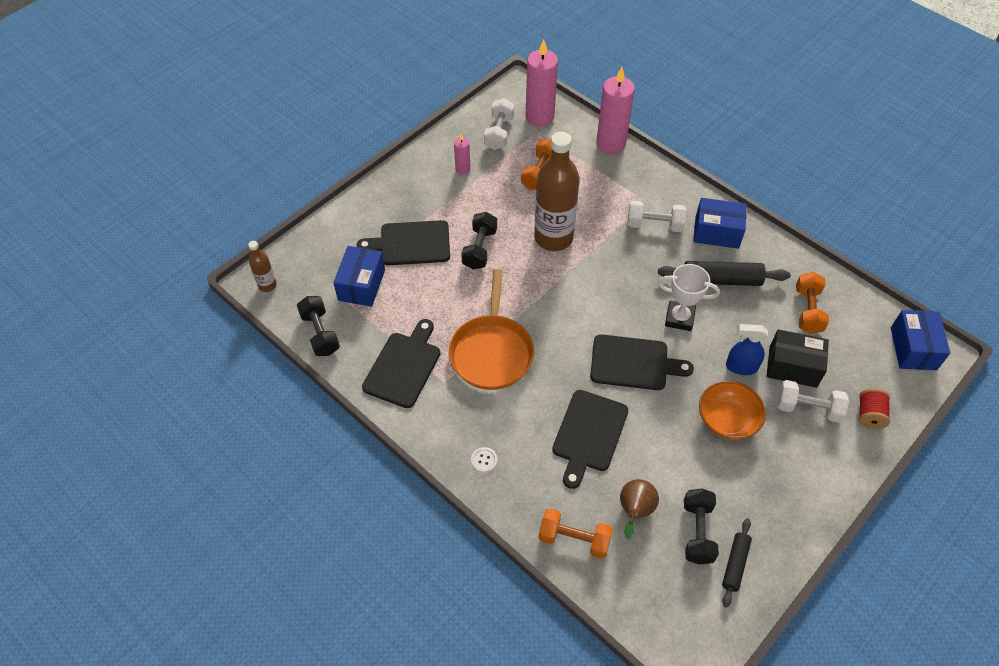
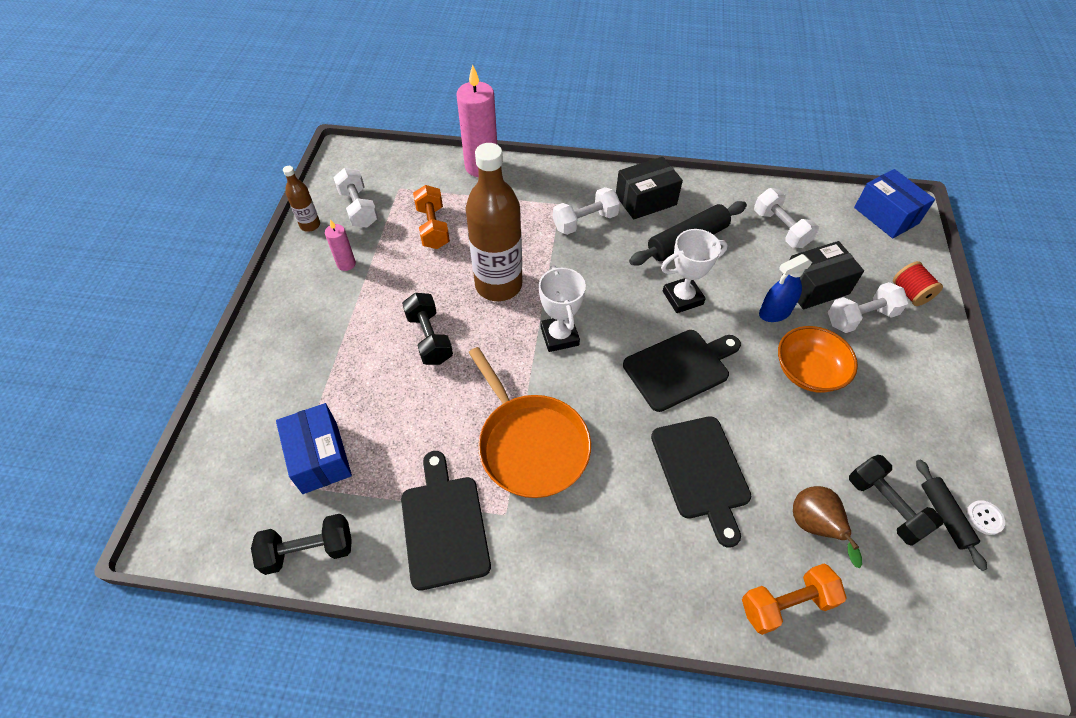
camera: 35 degrees left, 0 degrees up
brown bottle [248,241,277,292] -> brown bottle moved to [283,166,320,232]
black dumbbell [297,296,340,356] -> black dumbbell turned 45 degrees counterclockwise [251,514,352,575]
black cutting board [357,220,450,265] -> none
white button [471,447,498,473] -> white button moved to [967,500,1005,535]
pink candle [525,39,558,127] -> none
blue box [693,198,747,249] -> black box [616,157,683,220]
orange dumbbell [796,272,829,334] -> white dumbbell [754,188,819,248]
none -> white trophy [539,265,586,352]

